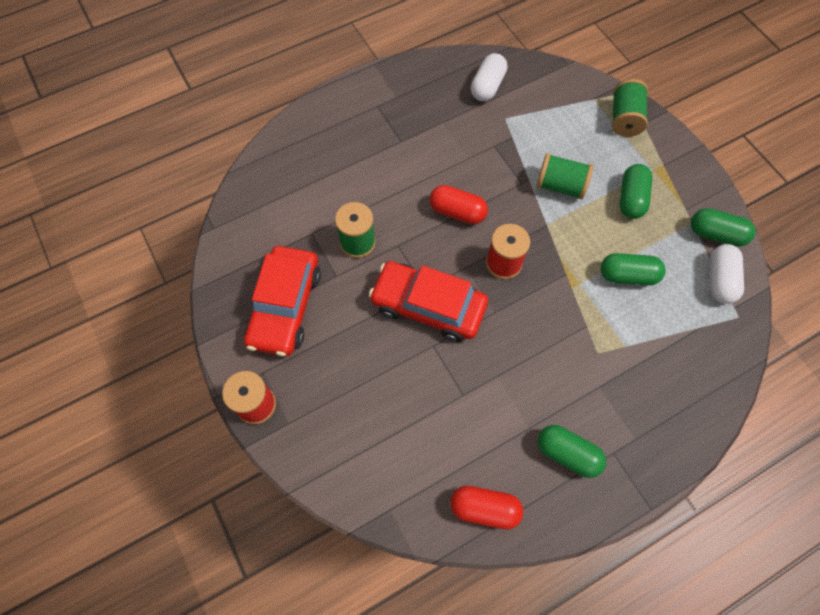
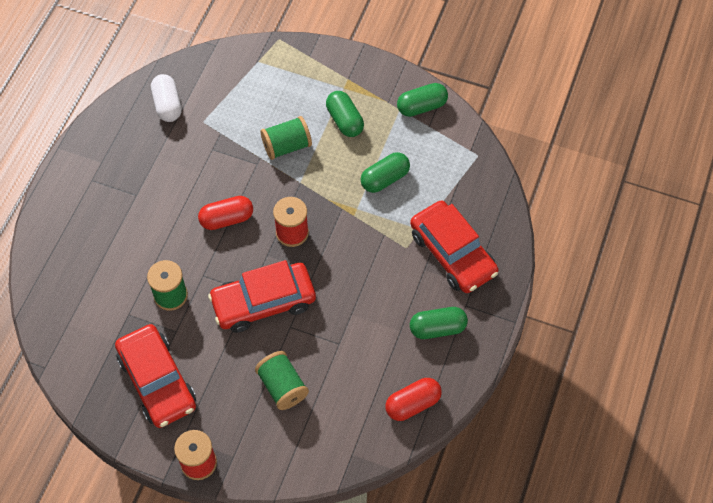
camera: 40 degrees left, 5 degrees down
green spool [612,79,648,137] -> green spool moved to [255,351,309,410]
white capsule [710,244,744,304] -> none
none -> red car [410,201,498,293]

